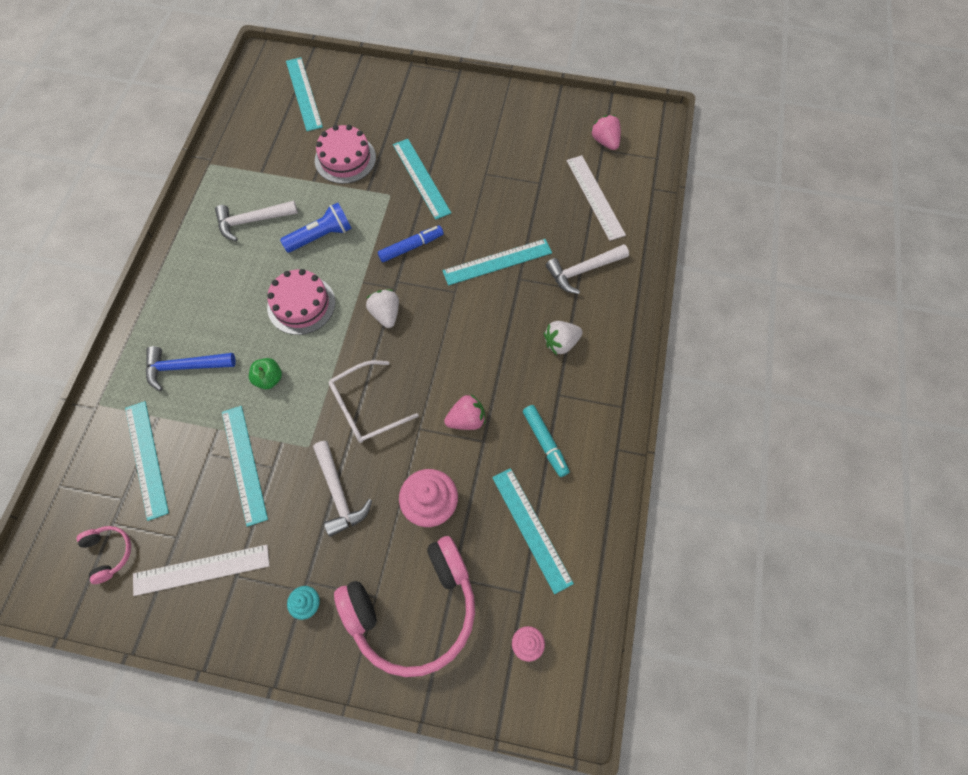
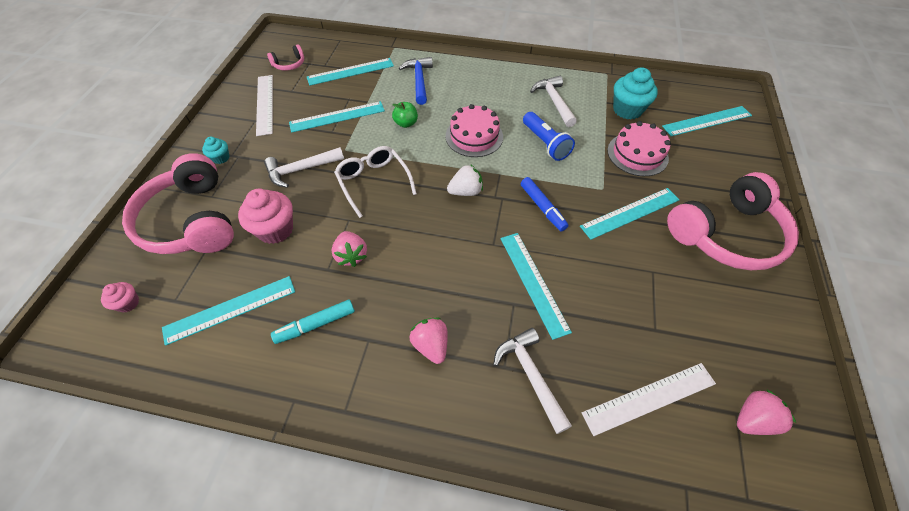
camera: 90 degrees right, 10 degrees down
white strawberry [544,321,583,355] -> pink strawberry [410,317,448,364]
none -> turquoise cupcake [613,67,658,120]
none -> pink headphones [667,172,799,270]

